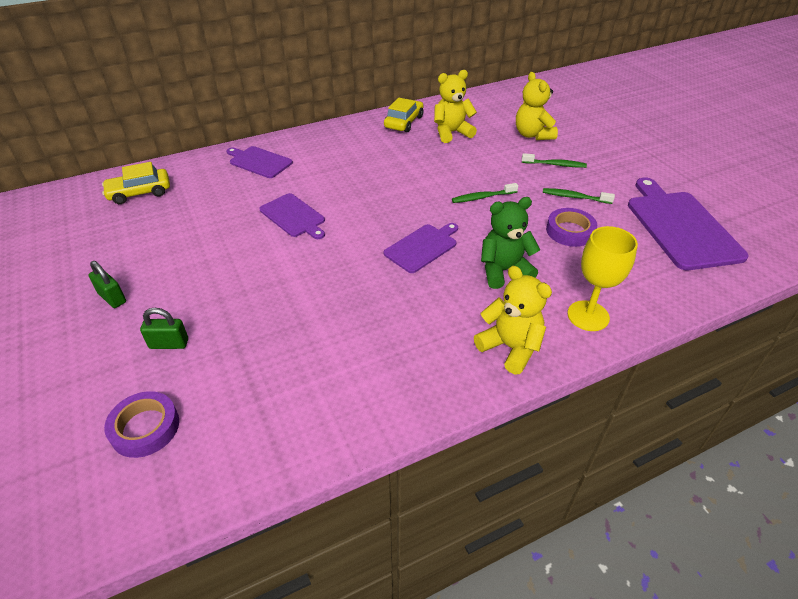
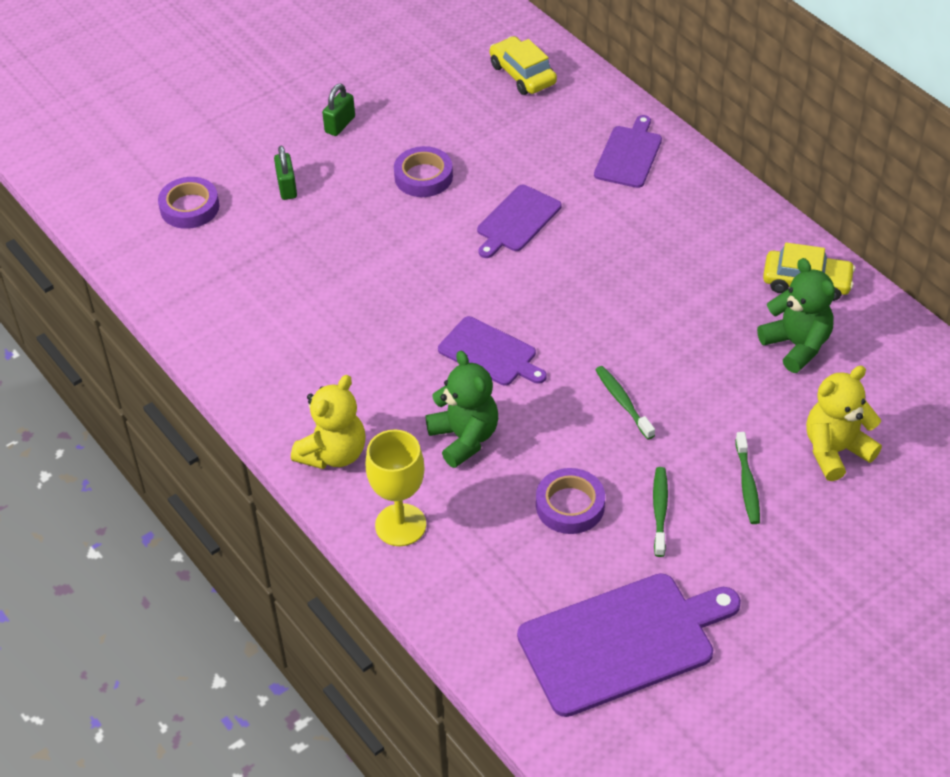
camera: 80 degrees right, 5 degrees up
yellow teddy bear [434,70,477,143] -> green teddy bear [757,258,835,373]
none -> purple tape [394,146,453,197]

